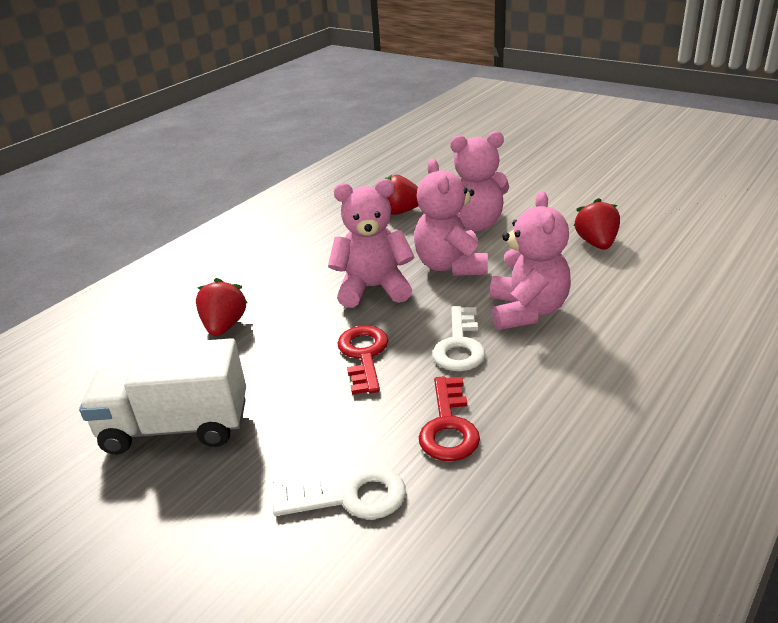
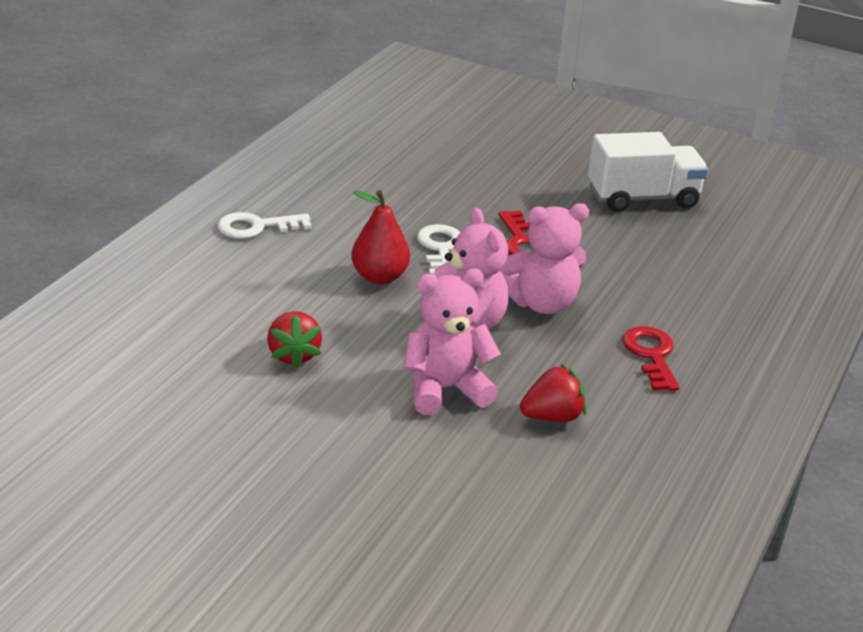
camera: 165 degrees right, 0 degrees up
red strawberry [196,278,248,336] -> none
white key [273,467,406,519] -> white key moved to [218,212,312,239]
red key [419,377,480,461] -> red key moved to [623,326,680,391]
pink teddy bear [490,191,571,330] -> red pear [351,190,410,284]

